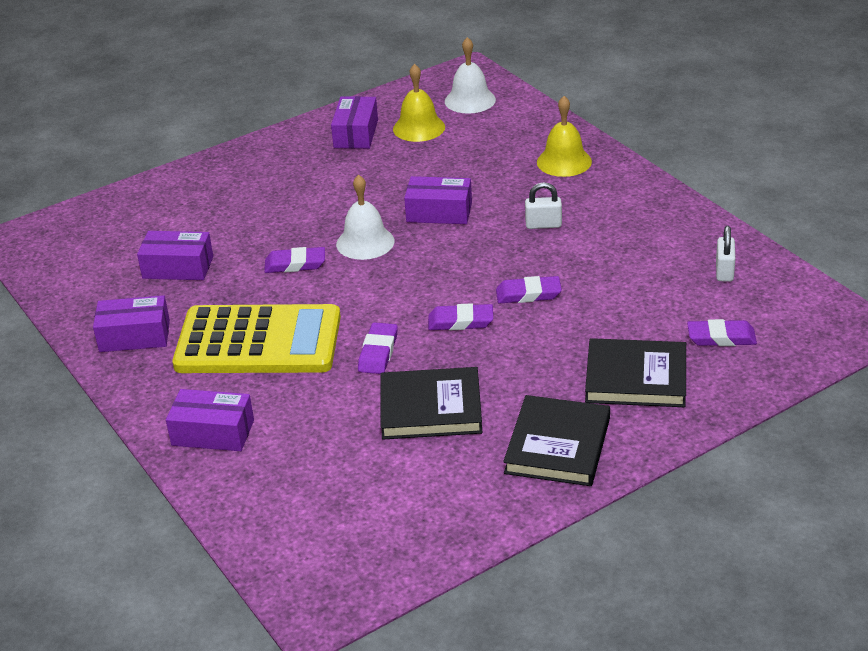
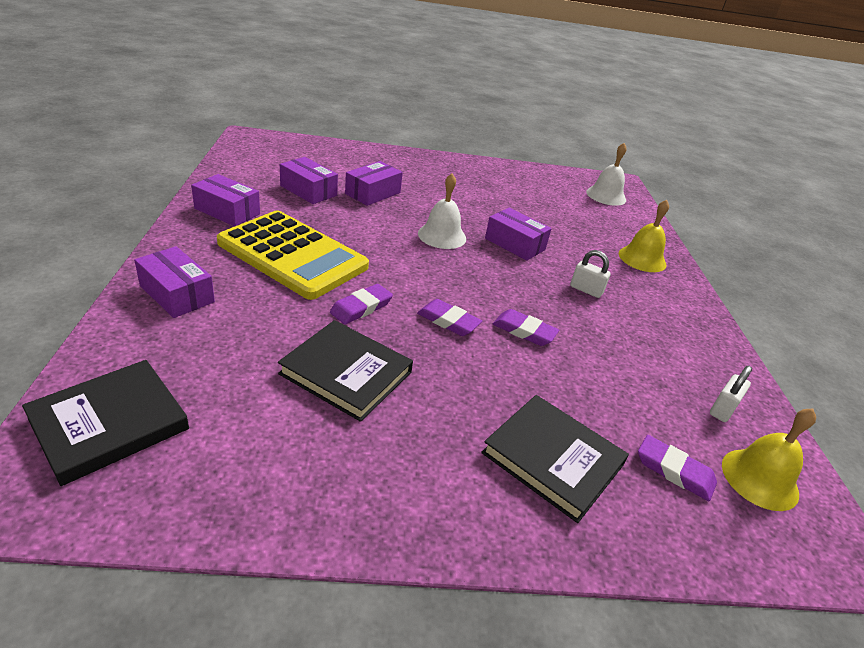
camera: 25 degrees right, 0 degrees up
purple eraser [264,247,325,273] -> none
purple box [331,96,378,149] -> purple box moved to [345,161,403,206]
yellow bell [393,64,445,142] -> yellow bell moved to [722,408,816,511]
black book [503,395,610,486] -> black book moved to [22,360,189,486]

